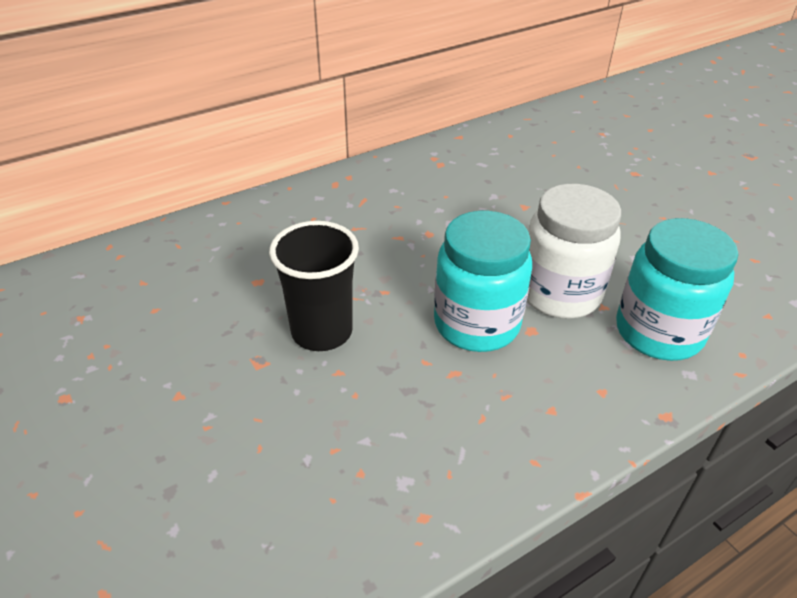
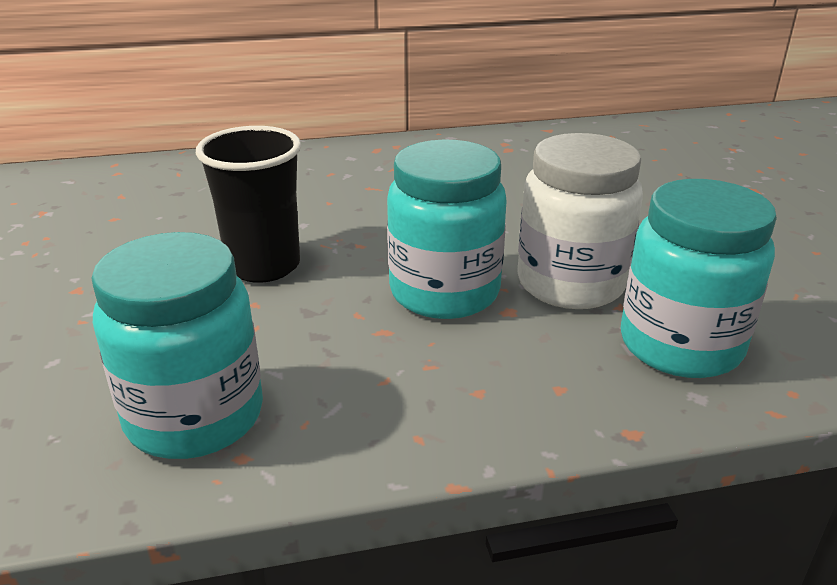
camera: 20 degrees right, 10 degrees down
none -> turquoise jar [91,232,263,459]

